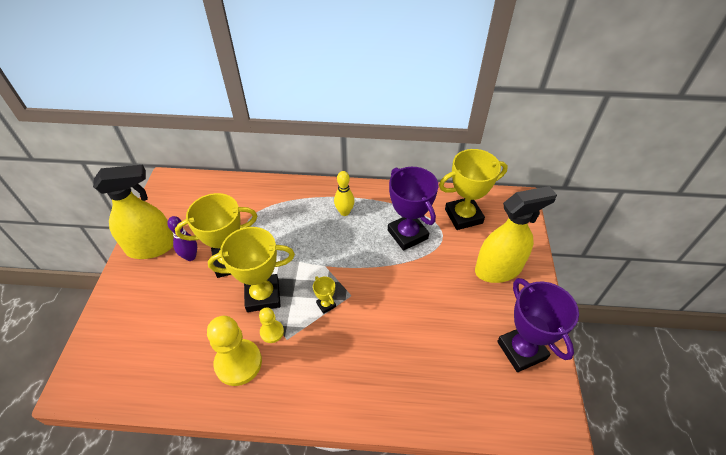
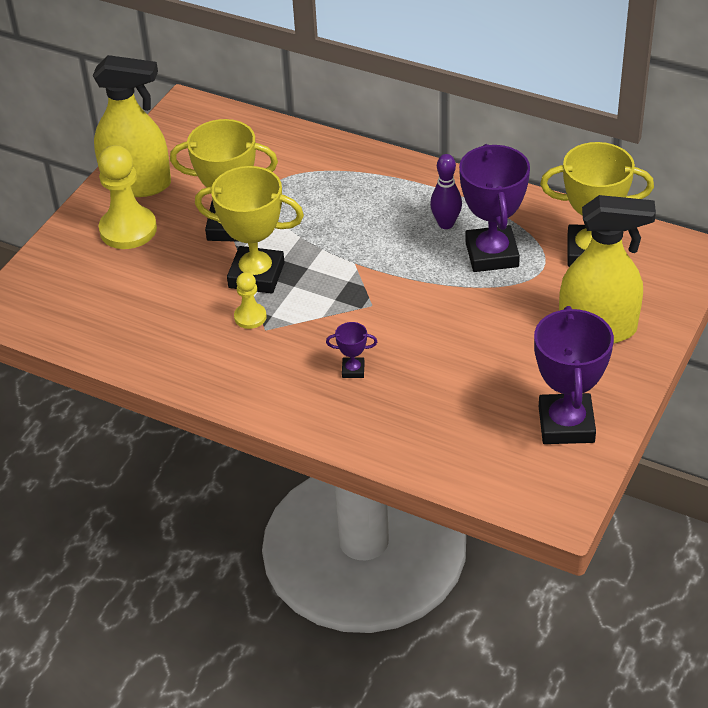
camera: 25 degrees right, 5 degrees down
purple bowling pin [167,216,197,261] -> purple bowling pin moved to [430,154,462,229]
yellow pawn [207,316,262,386] -> yellow pawn moved to [98,145,157,249]
yellow trophy [313,276,336,314] -> none
yellow bowling pin [334,171,355,216] -> none
none -> purple trophy [326,322,377,378]

